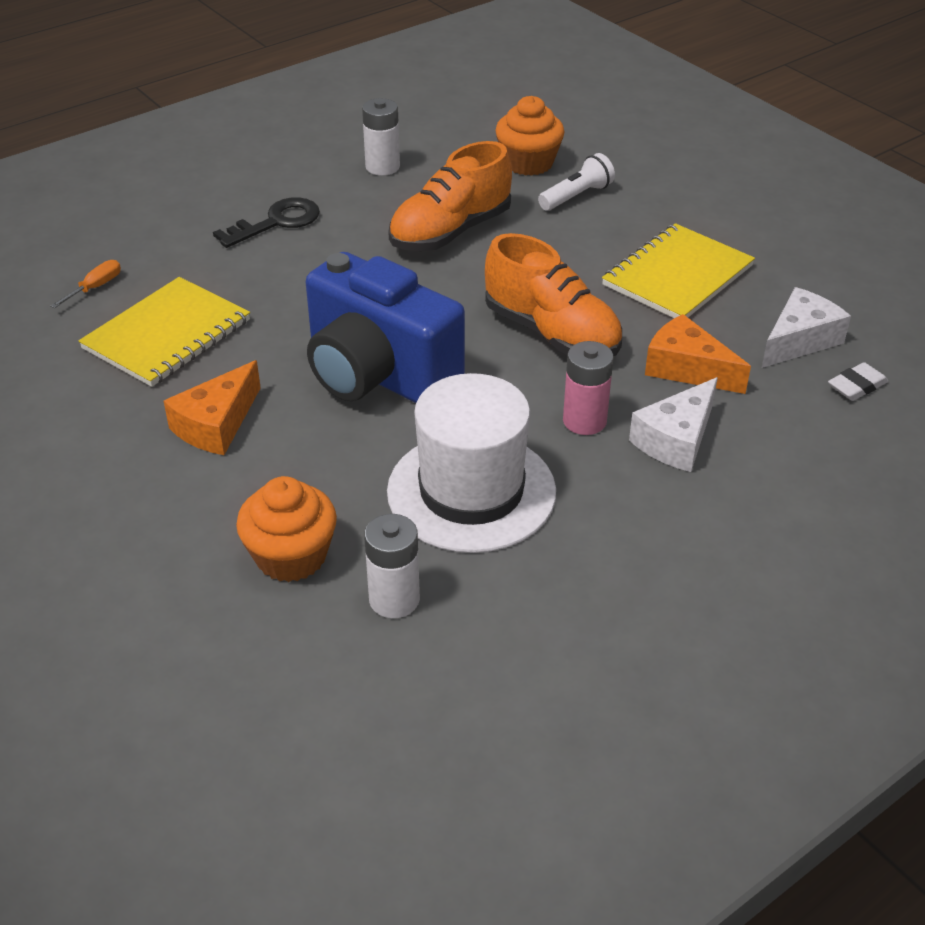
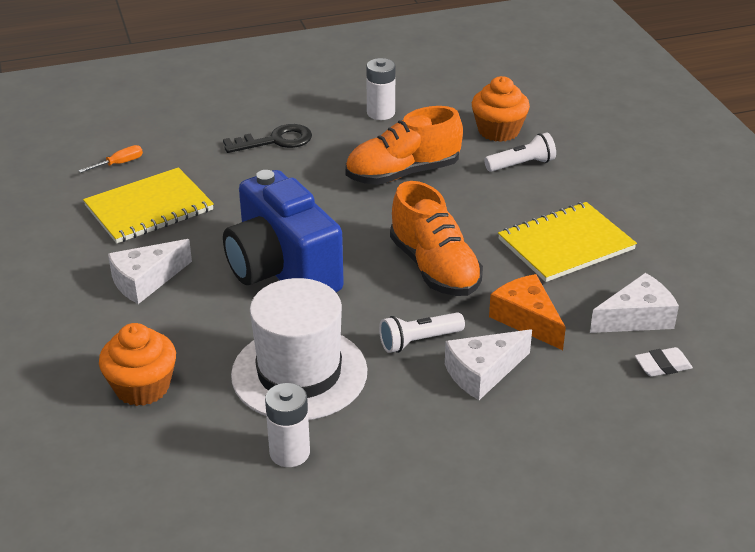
camera: 20 degrees right, 5 degrees down
orange cheese [164,360,261,455] -> white cheese [108,239,192,304]
white battery [364,514,420,618] -> white battery moved to [265,383,310,467]
pink battery [563,341,614,435] -> white flashlight [379,312,465,353]

